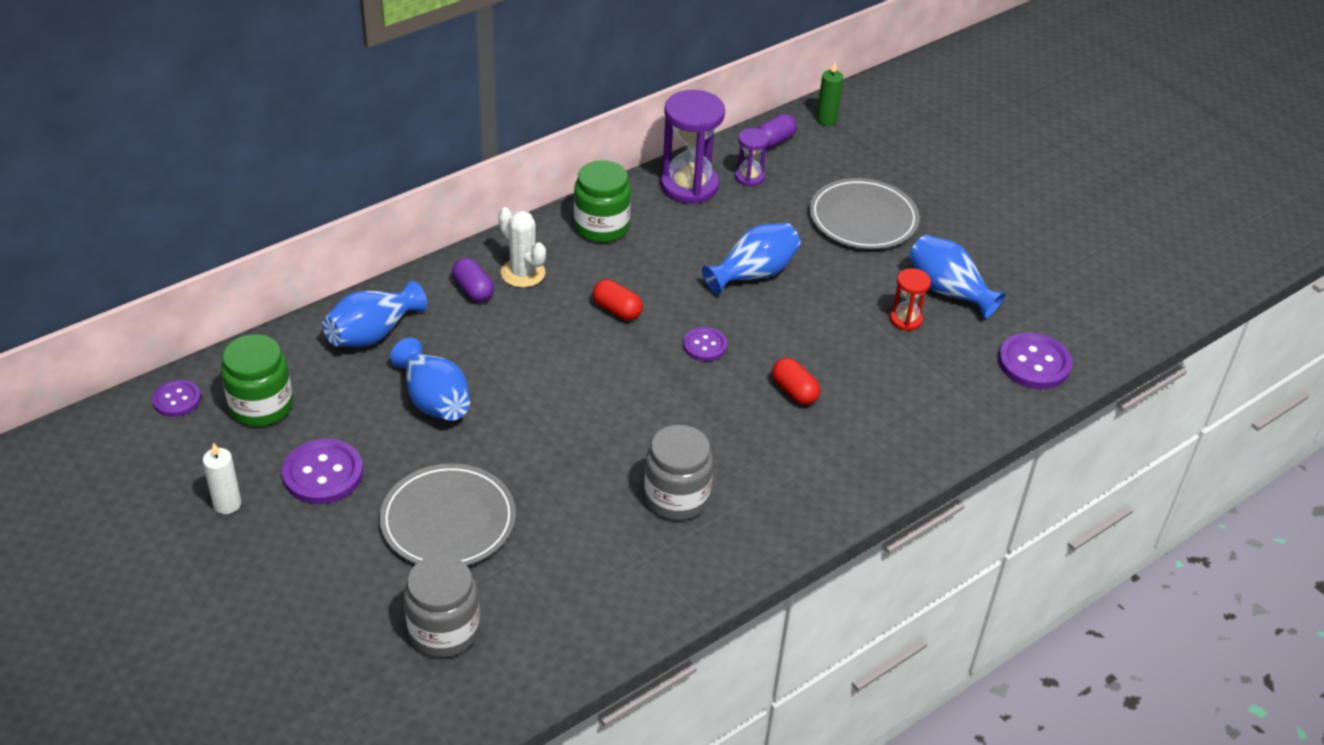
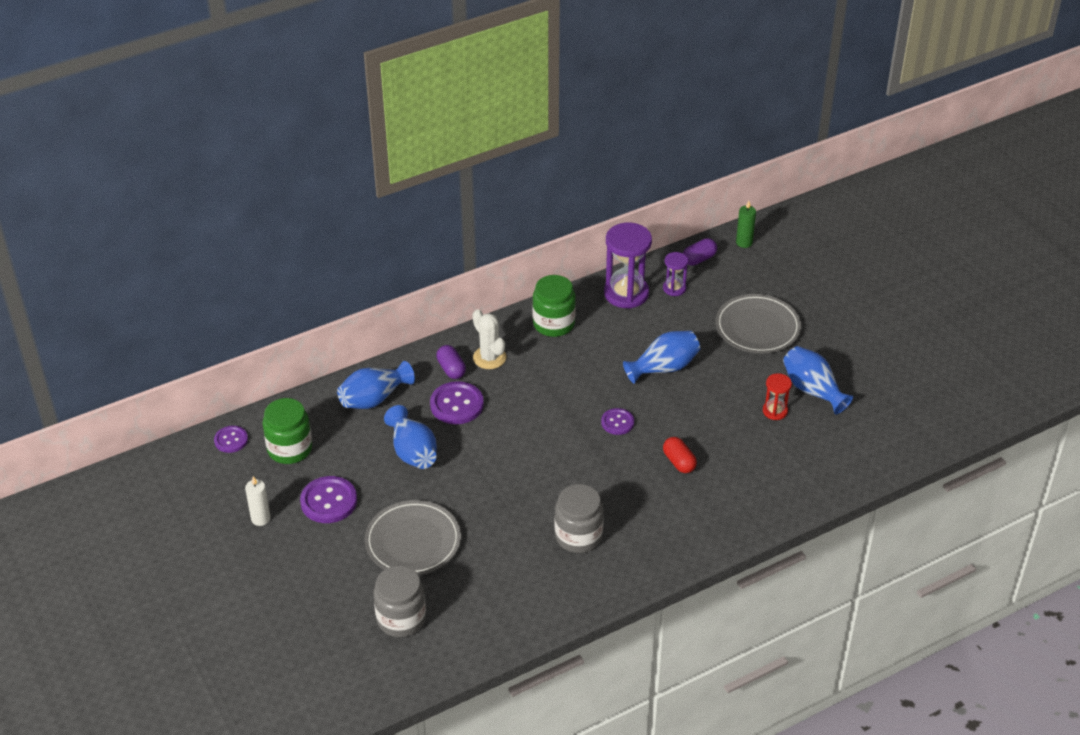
camera: 10 degrees right, 0 degrees up
red capsule [593,280,643,320] -> none
purple button [998,333,1072,389] -> purple button moved to [430,381,484,424]

